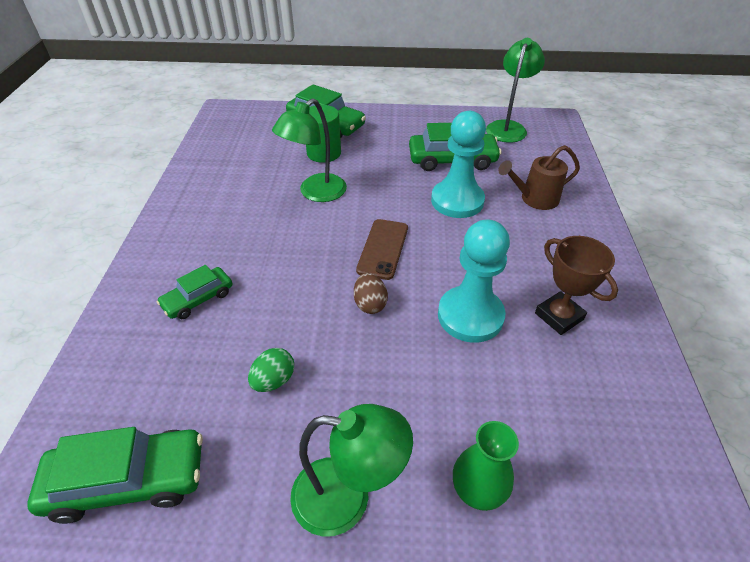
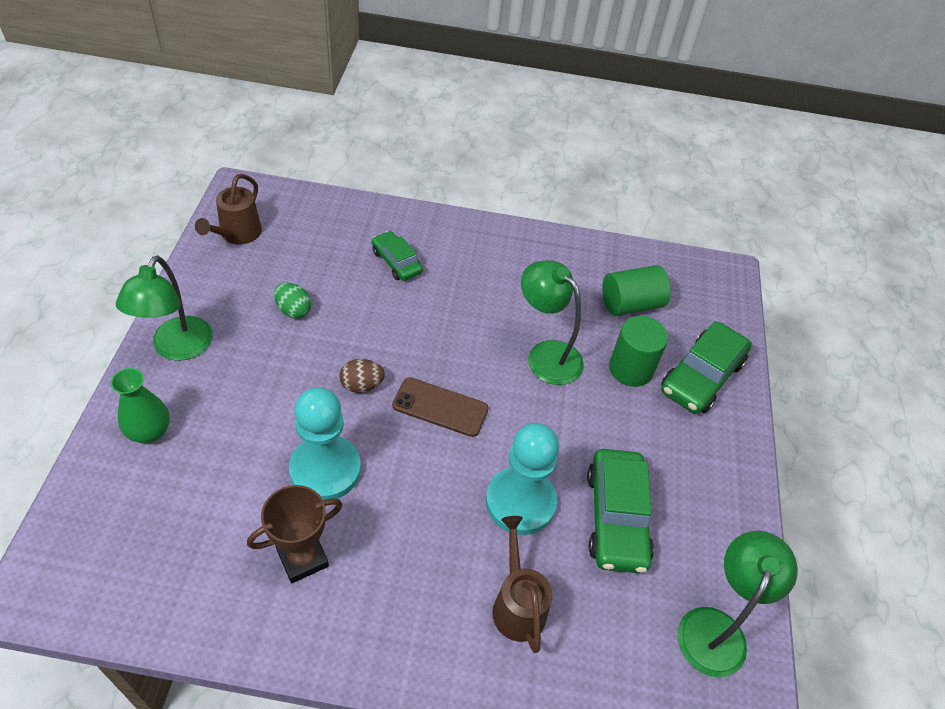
camera: 90 degrees right, 5 degrees up
green car [27,427,203,524] -> brown watering can [195,174,262,245]
green lamp [486,38,545,143] -> green lamp turned 90 degrees counterclockwise [677,531,798,678]
none -> green cylinder [602,265,671,316]

